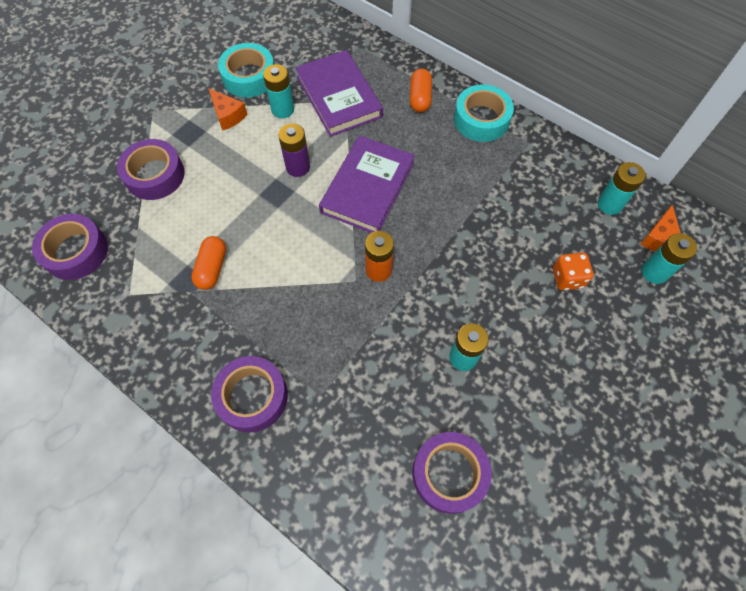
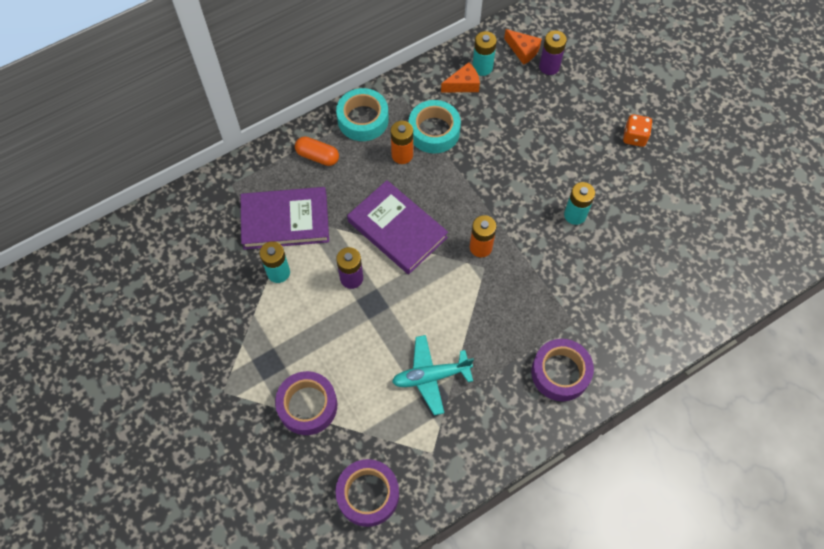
camera: 70 degrees left, 0 degrees up
orange capsule [191,236,226,290] -> turquoise plane [392,335,474,415]
orange cheese [208,88,248,131] -> orange cheese moved to [441,62,480,92]
turquoise tape [218,43,274,97] -> turquoise tape moved to [409,100,461,154]
purple tape [412,432,492,514] -> none
orange dice [553,252,594,291] -> orange dice moved to [623,114,653,147]
turquoise battery [642,233,697,284] -> purple battery [539,30,567,75]
none -> orange battery [391,121,413,164]

